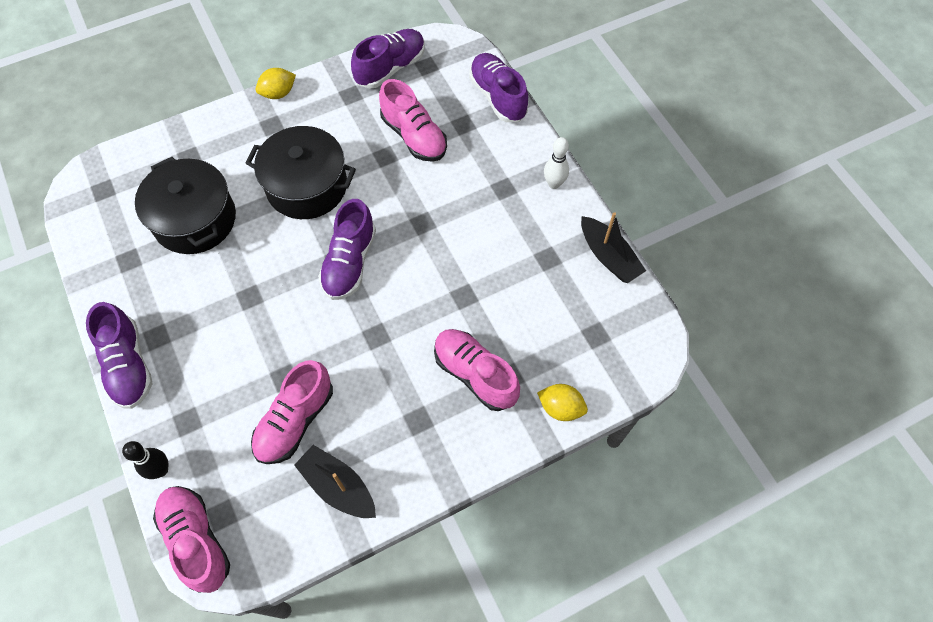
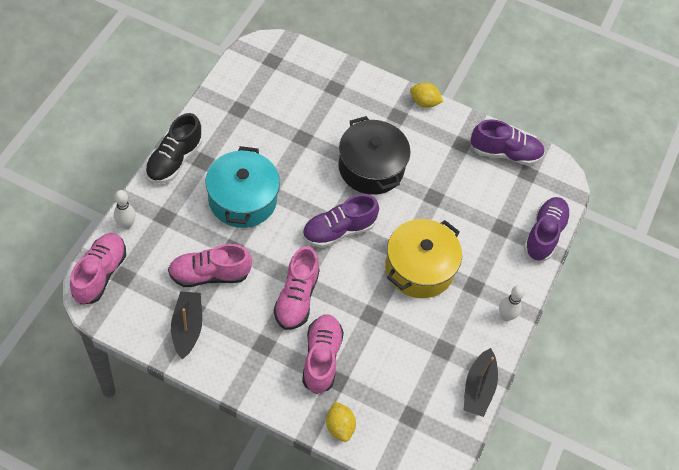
camera: 45 degrees right, 5 degrees down
purple shoe [86,302,153,409] -> black shoe [145,113,202,184]
black bowling pin [122,441,168,479] -> white bowling pin [114,190,136,229]
black pot [135,157,236,254] -> none
pink shoe [379,79,447,162] -> pink shoe moved to [274,246,320,330]
none -> turquoise pot [205,146,280,228]
none -> yellow pot [385,219,462,298]

